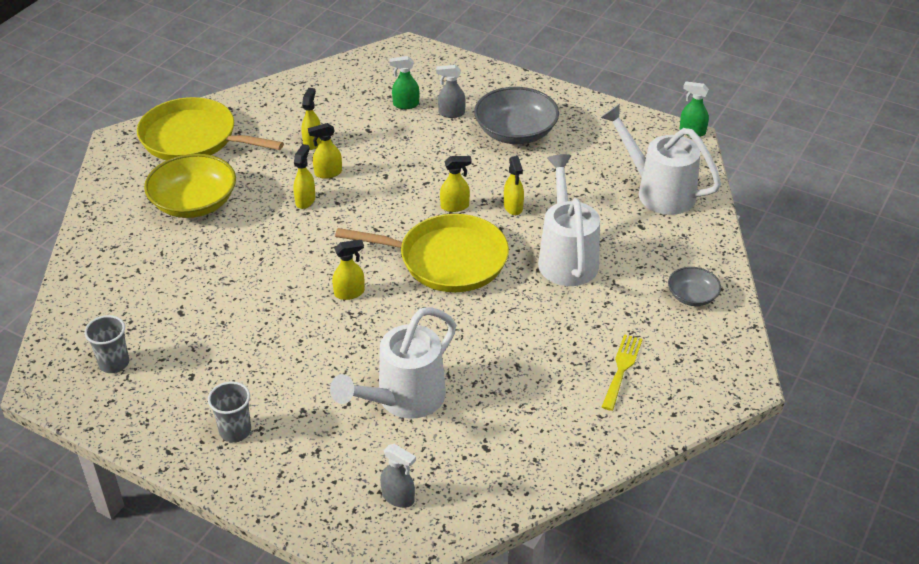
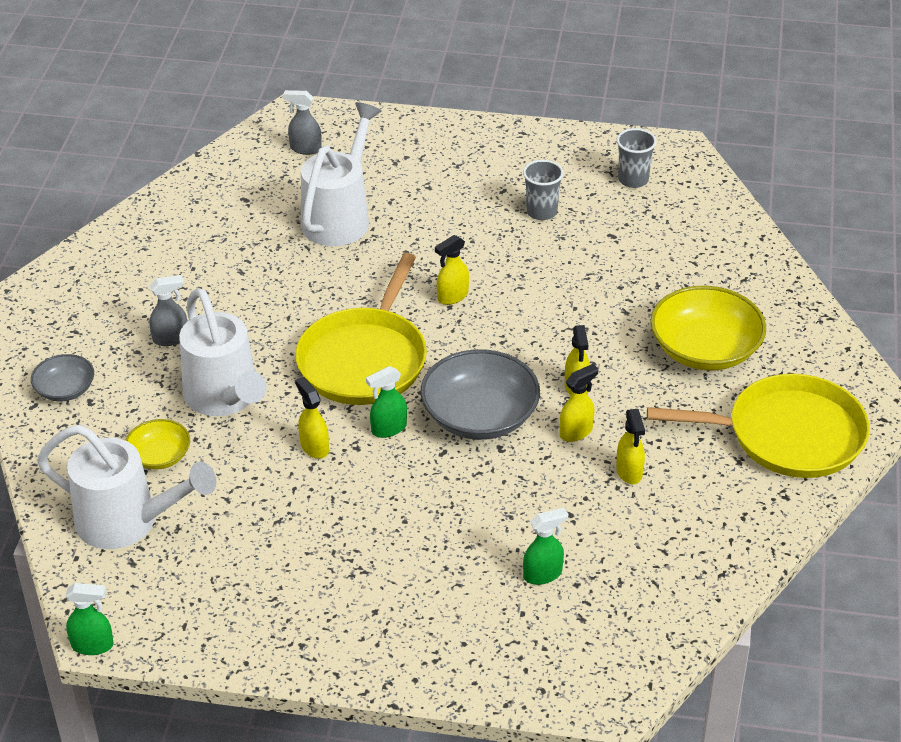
camera: 160 degrees right, 0 degrees up
grey cup [208,381,251,442] -> grey cup moved to [523,160,564,220]
yellow pan [335,214,509,292] -> yellow pan turned 60 degrees counterclockwise [295,253,427,405]
grey spray bottle [436,65,466,118] -> grey spray bottle moved to [149,275,187,346]
yellow spray bottle [440,156,472,212] -> green spray bottle [366,366,407,438]
grey bowl [474,87,559,144] -> grey bowl moved to [421,349,540,440]
yellow fork [602,334,643,411] -> none
none -> yellow bowl [125,419,190,470]

